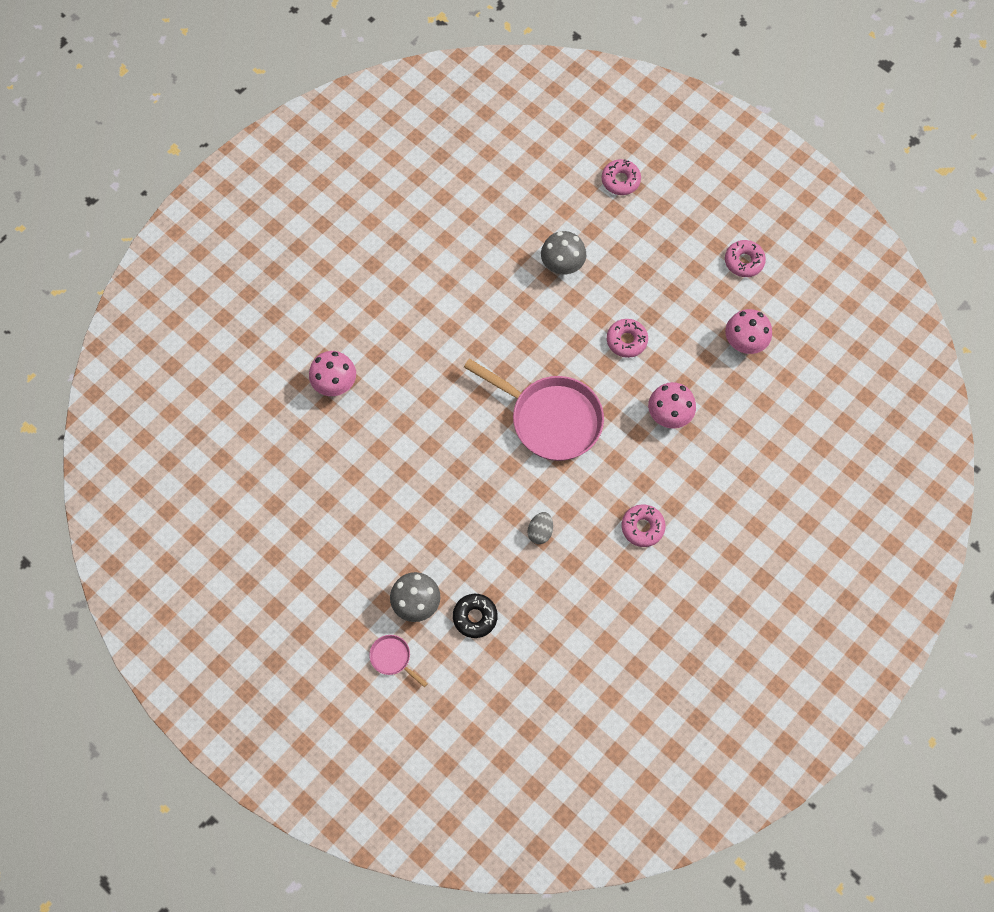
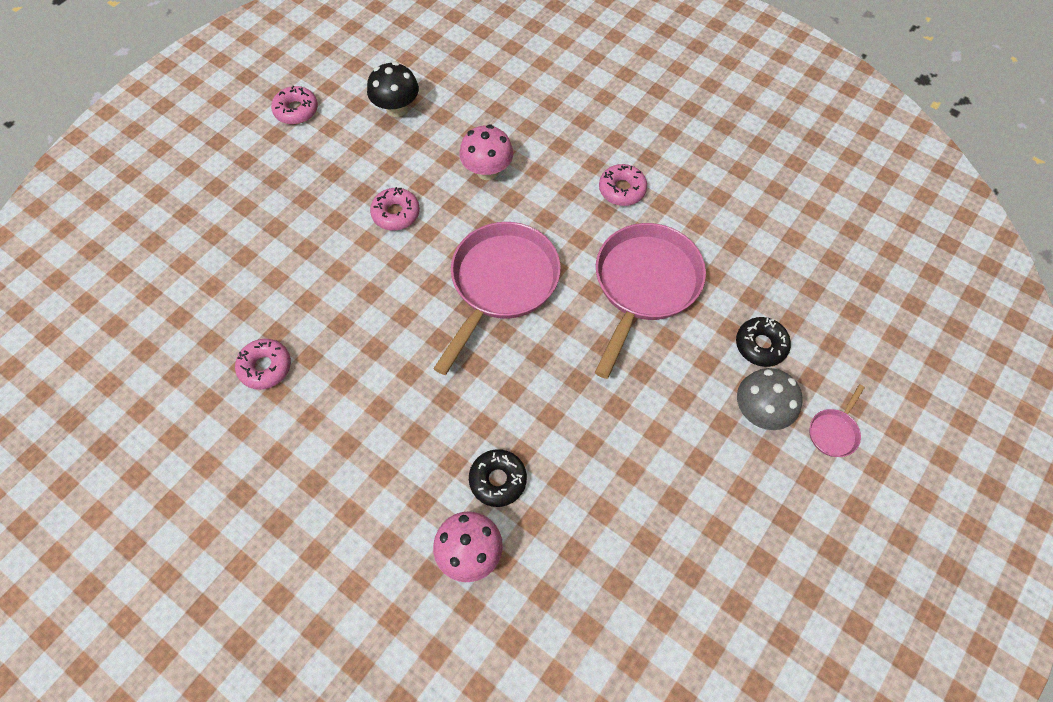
camera: 95 degrees left, 5 degrees down
grey egg [528,512,553,544] -> pink pan [595,223,706,379]
grey mushroom [541,231,586,274] -> none
pink donut [601,159,641,195] -> pink donut moved to [235,339,291,390]
pink mushroom [725,309,772,354] -> black mushroom [367,62,419,117]
none -> black donut [469,449,527,507]

